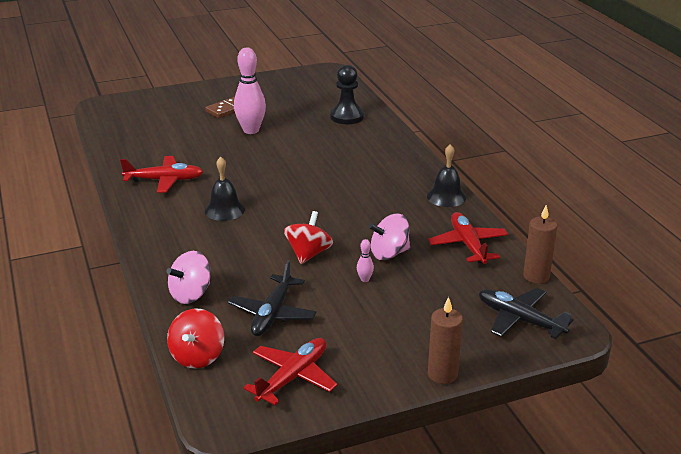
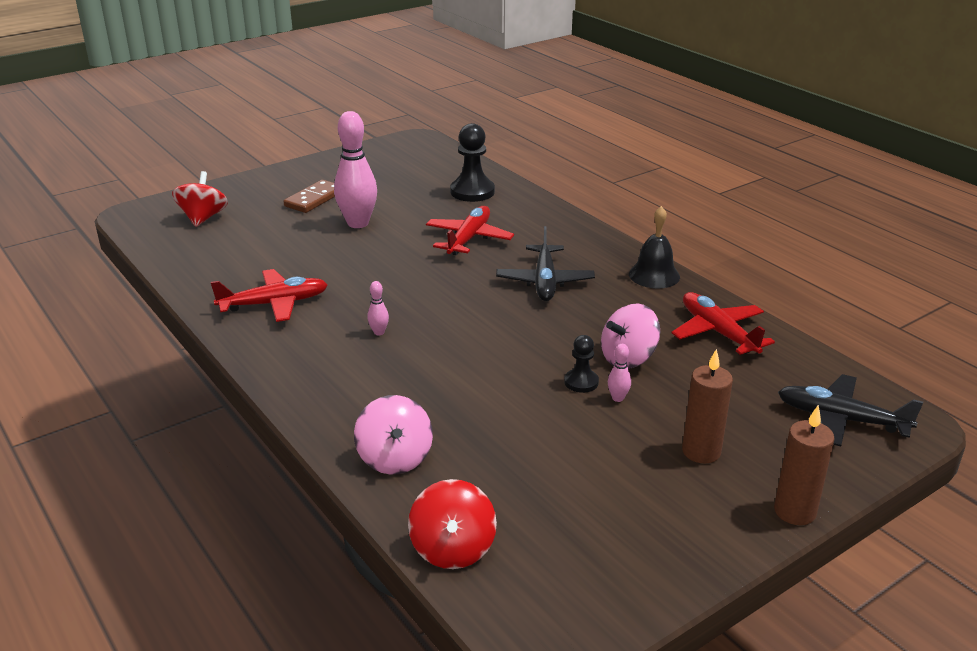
camera: 15 degrees left, 0 degrees up
pink spinning top [167,251,211,304] -> pink spinning top turned 45 degrees counterclockwise [354,395,433,475]
black bell [205,157,245,221] -> pink bowling pin [367,281,389,335]
black plane [228,260,317,336] -> black plane moved to [496,226,595,301]
red plane [244,338,337,405] -> red plane moved to [426,206,514,255]
red spinning top [284,211,333,264] -> red spinning top moved to [172,171,228,227]
brown candle [523,205,557,284] -> brown candle moved to [682,349,733,464]
none -> black pawn [564,335,599,393]

